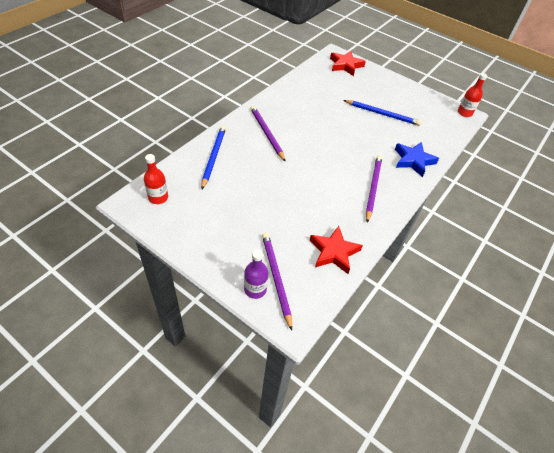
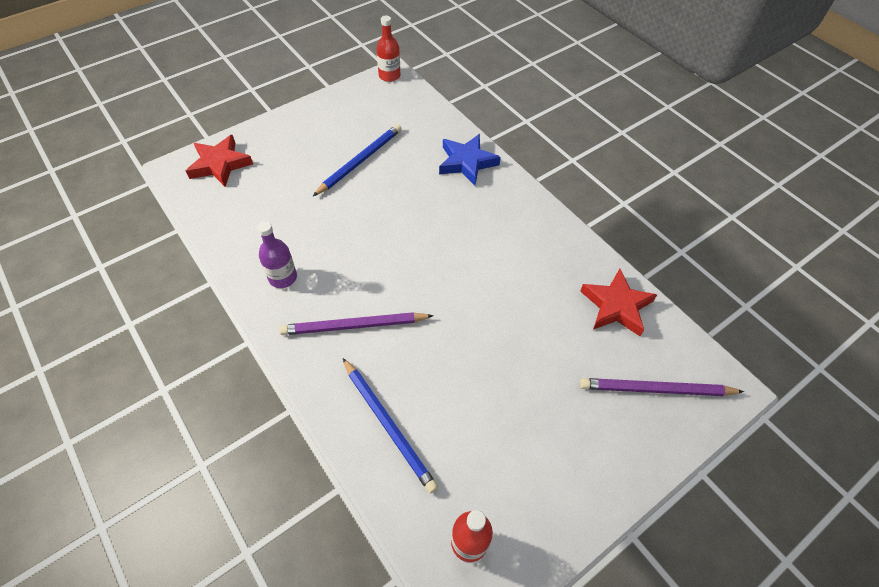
camera: 70 degrees left, 5 degrees up
blue pencil [201,126,226,189] -> blue pencil turned 150 degrees counterclockwise [343,358,438,493]
purple bottle [244,249,268,299] -> purple bottle moved to [257,221,297,288]
purple pencil [366,155,382,223] -> none

